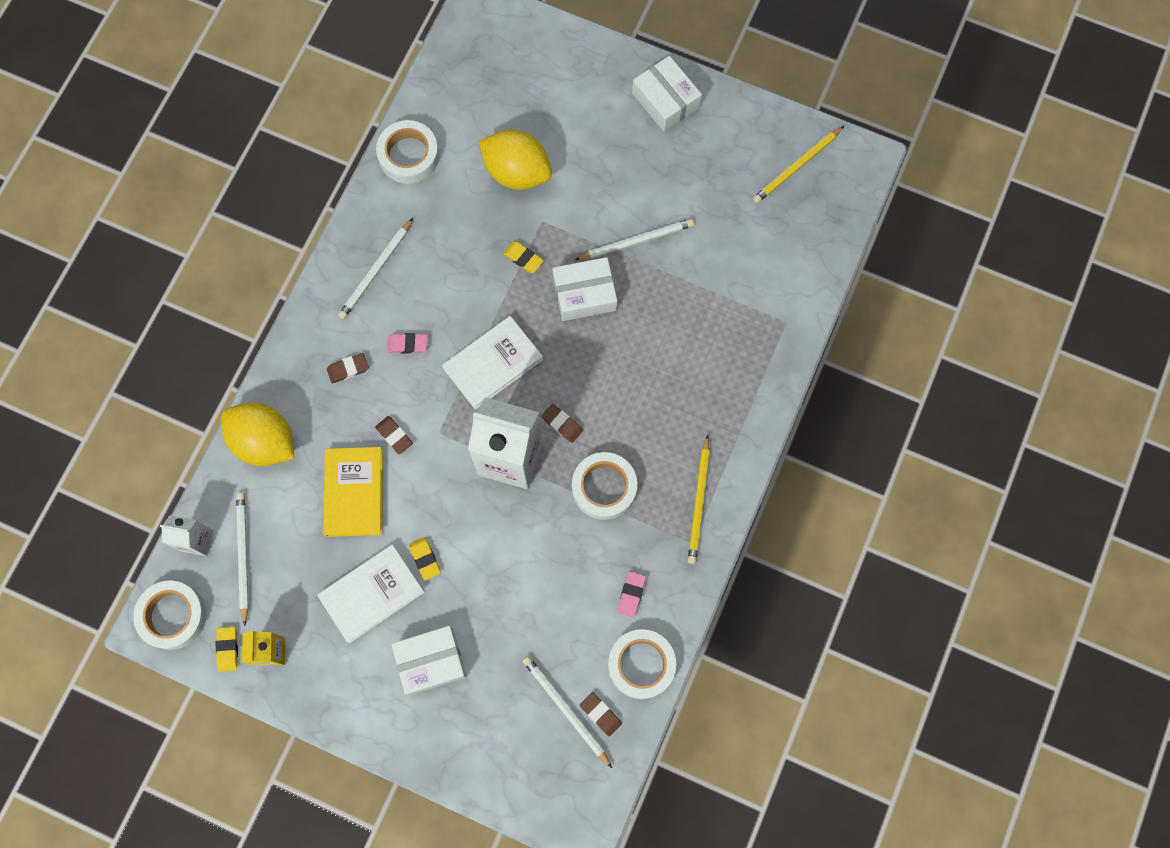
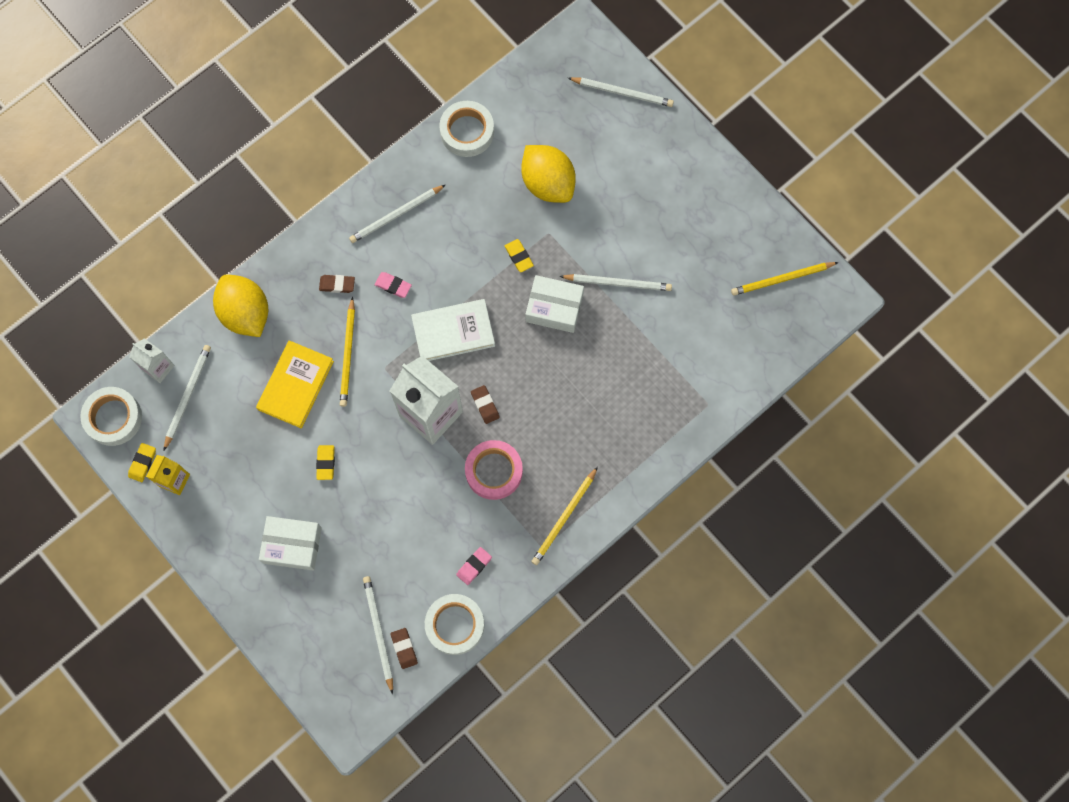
camera: 25 degrees right, 0 degrees up
white book [317,544,425,643] -> none
brown eraser [375,416,413,455] -> yellow pencil [340,297,355,407]
white tape [572,452,637,520] -> pink tape [465,440,523,500]
white box [632,56,702,132] -> none
none -> white pencil [568,77,674,107]

